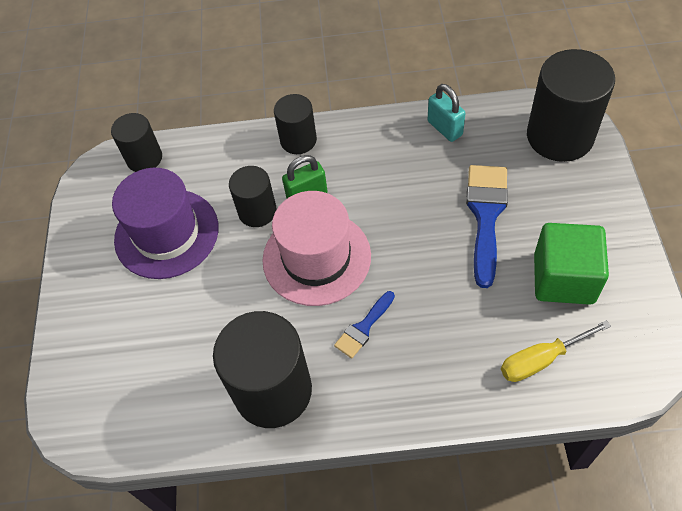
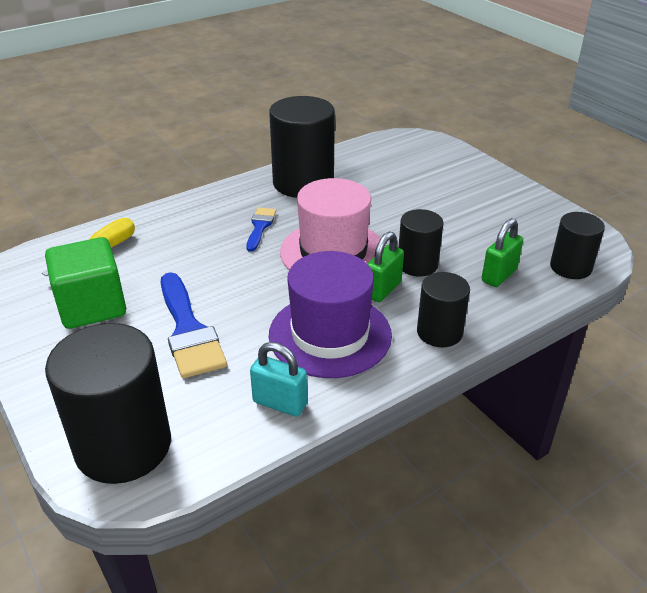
camera: 145 degrees right, 20 degrees down
purple hat [112,168,219,279] -> purple hat moved to [269,251,392,378]
none -> green padlock [482,218,523,287]

